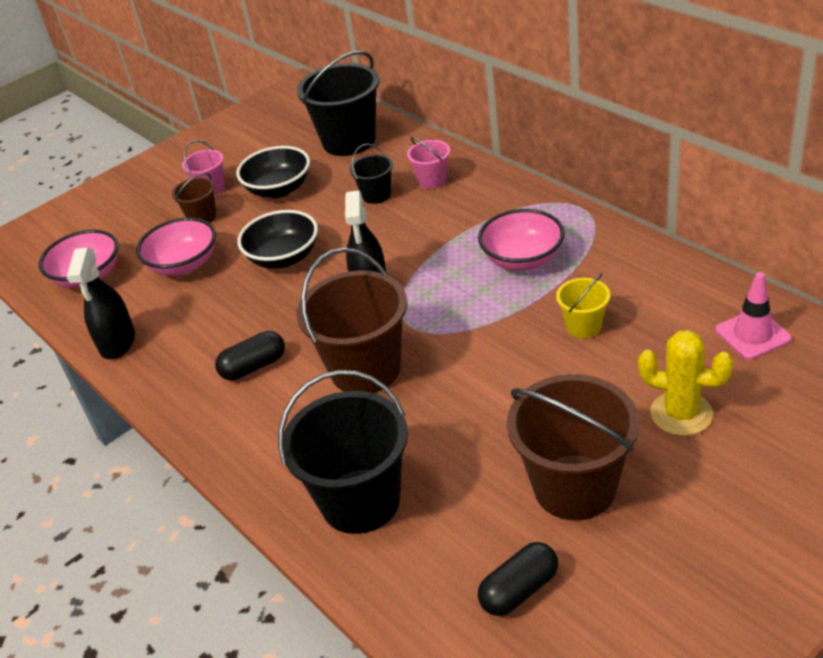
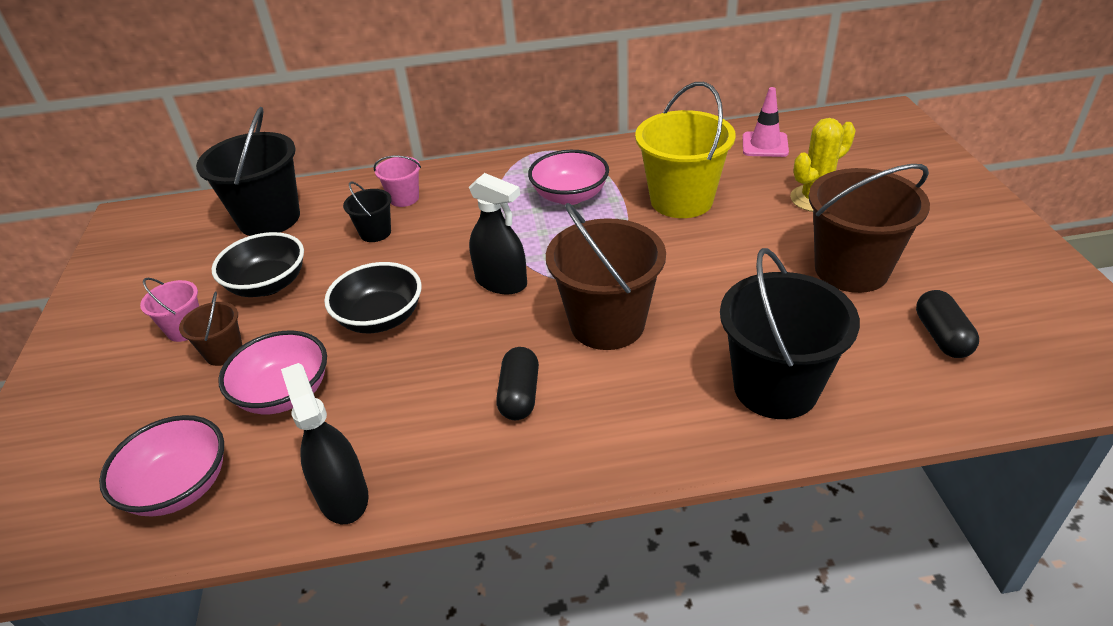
camera: 60 degrees left, 0 degrees up
black spray bottle [67,247,135,359] -> black spray bottle turned 150 degrees counterclockwise [281,363,369,524]
yellow bucket [556,273,610,338] -> yellow bucket [635,82,736,218], size x2.02

